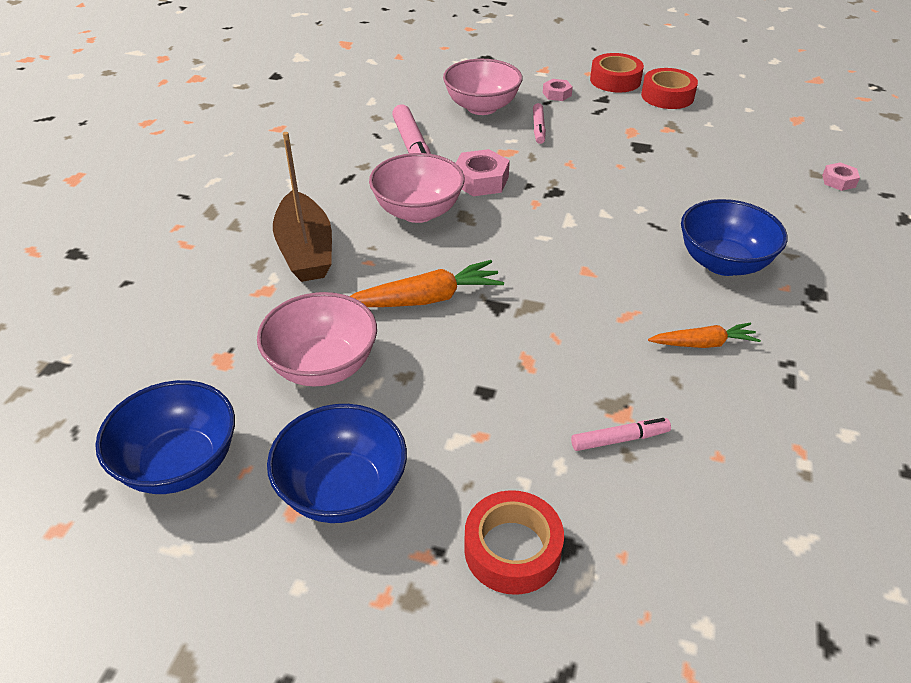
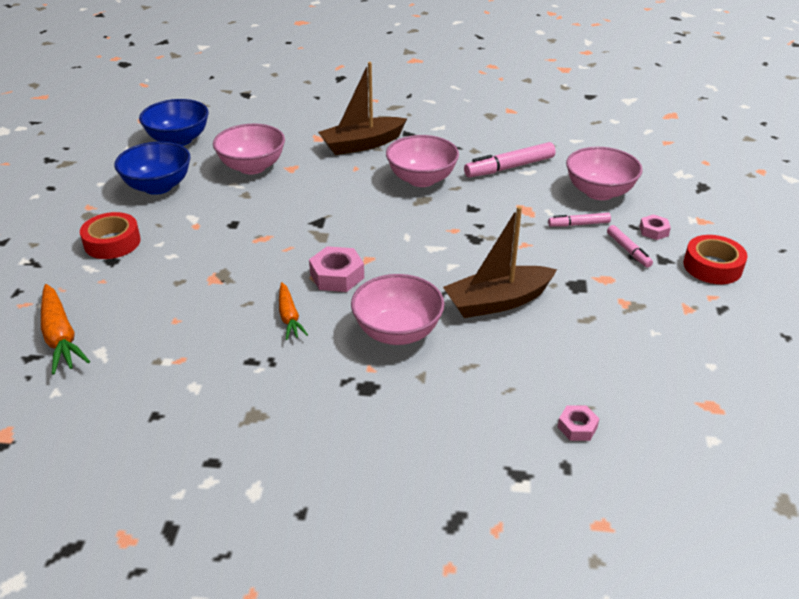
camera: 80 degrees right, 5 degrees down
orange carrot [350,260,504,307] -> orange carrot moved to [41,284,90,374]
pink nut [455,149,510,196] -> pink nut moved to [309,246,364,292]
pink marker [571,418,671,451] -> pink marker moved to [607,225,653,268]
red tape [641,68,698,109] -> none
blue bowl [681,199,787,276] -> pink bowl [351,274,444,345]
none -> brown boat [443,206,557,318]

